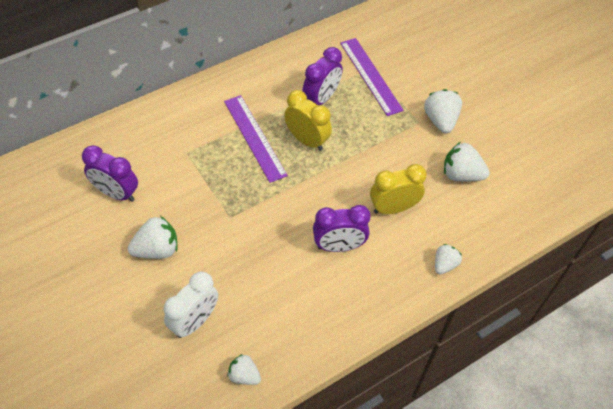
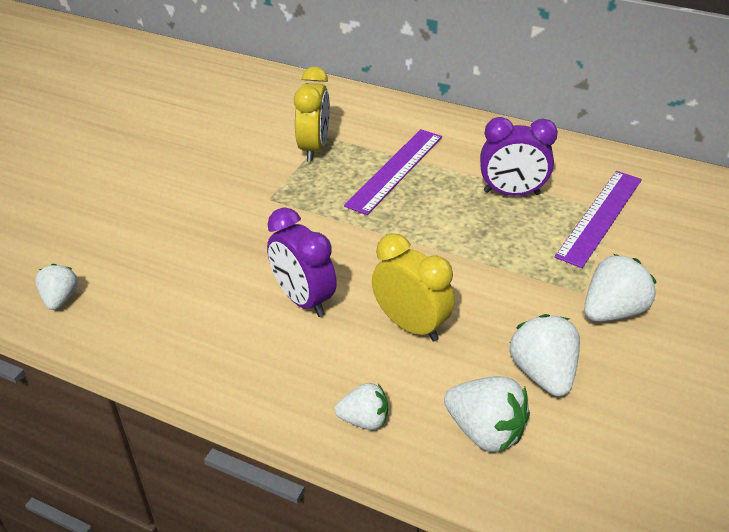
camera: 60 degrees right, 15 degrees down
purple clock [82,145,138,202] -> none
white strawberry [128,216,178,259] -> white strawberry moved to [444,376,530,452]
white clock [164,271,218,338] -> none
yellow clock [284,90,332,151] -> yellow clock moved to [294,67,330,162]

